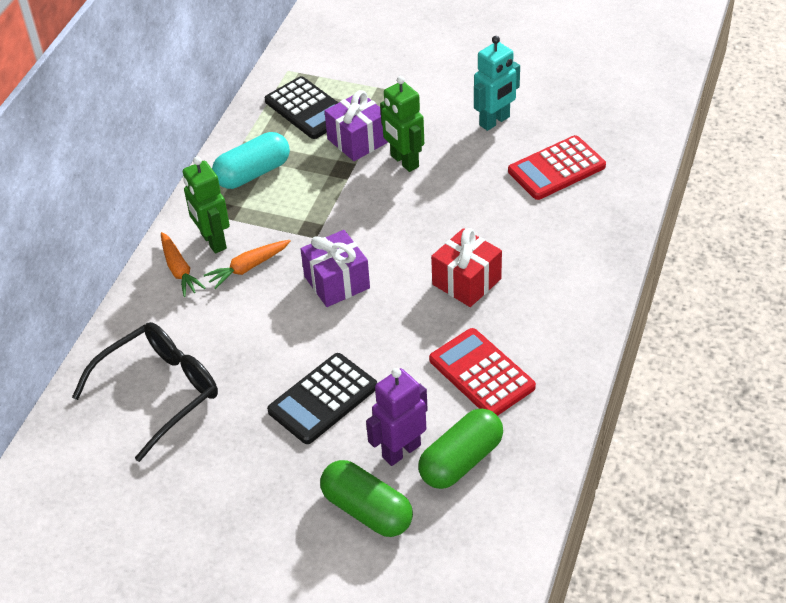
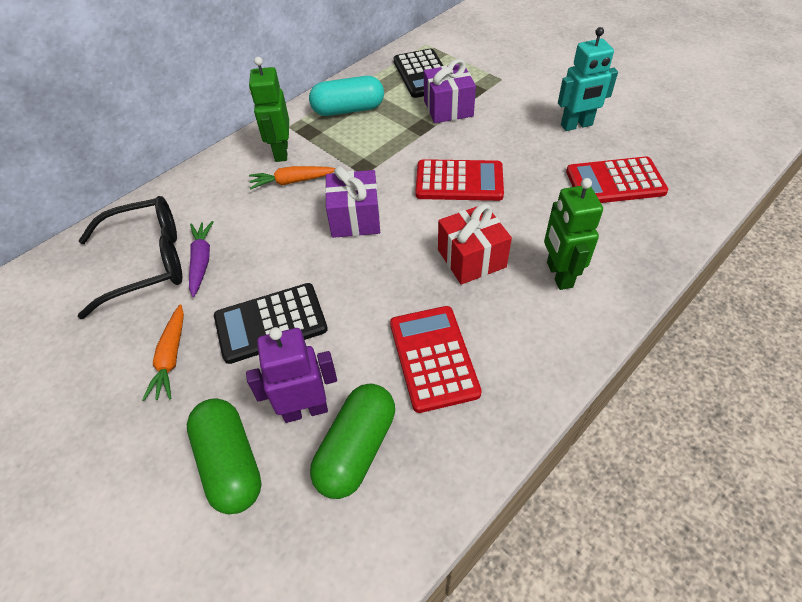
camera: 25 degrees right, 5 degrees up
orange carrot [161,232,206,297] -> orange carrot moved to [142,304,184,401]
green robot [380,76,424,172] -> green robot moved to [544,178,603,290]
green capsule [418,409,503,489] -> green capsule turned 45 degrees counterclockwise [310,383,395,499]
none -> purple carrot [189,221,213,297]
none -> red calculator [415,159,504,201]

